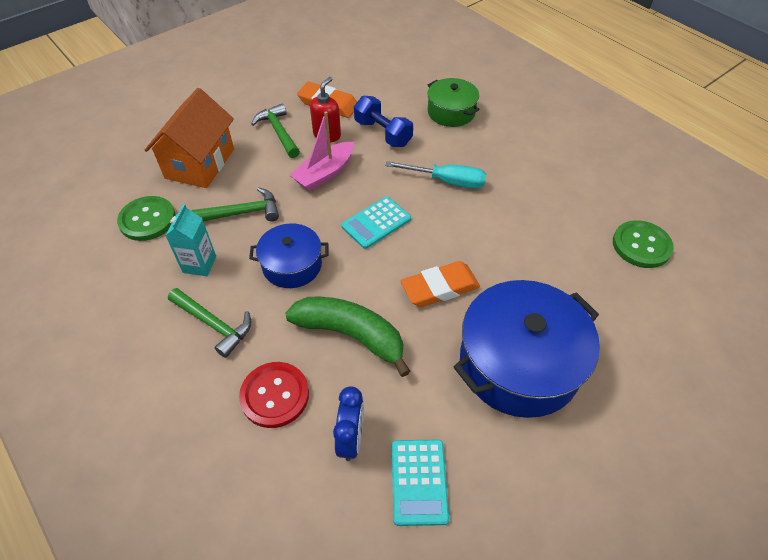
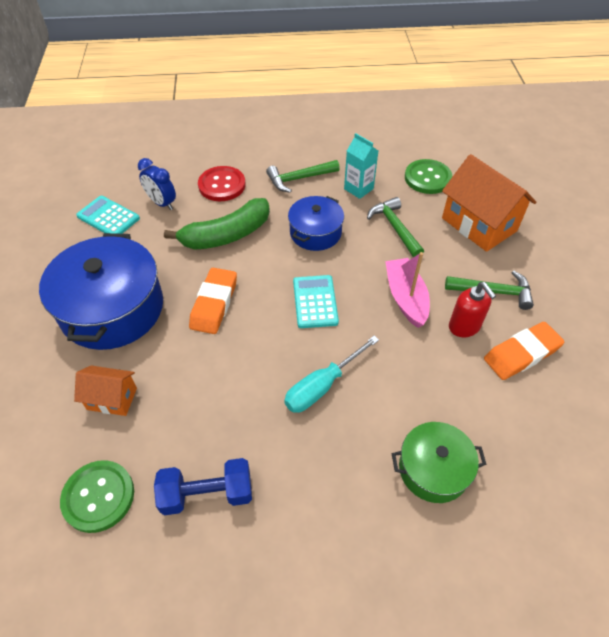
camera: 125 degrees right, 0 degrees up
green hammer [192,187,279,222] -> green hammer turned 135 degrees clockwise [367,197,424,258]
blue dumbbell [354,96,413,147] -> blue dumbbell moved to [154,458,252,515]
none -> orange house [74,366,137,416]

